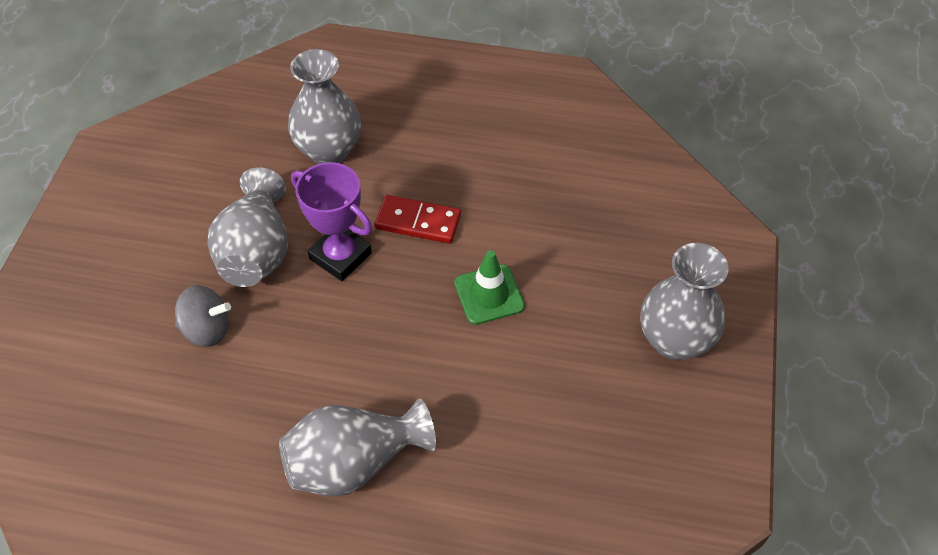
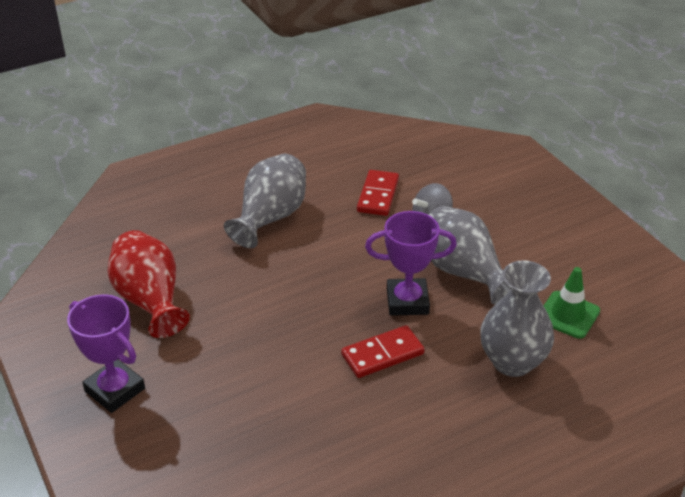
camera: 140 degrees right, 15 degrees down
green traffic cone [454,250,525,325] -> green traffic cone moved to [543,267,600,339]
grey vase [640,243,729,360] -> purple trophy [67,294,145,413]
none -> red vase [108,230,190,338]
none -> red domino [357,170,399,216]

